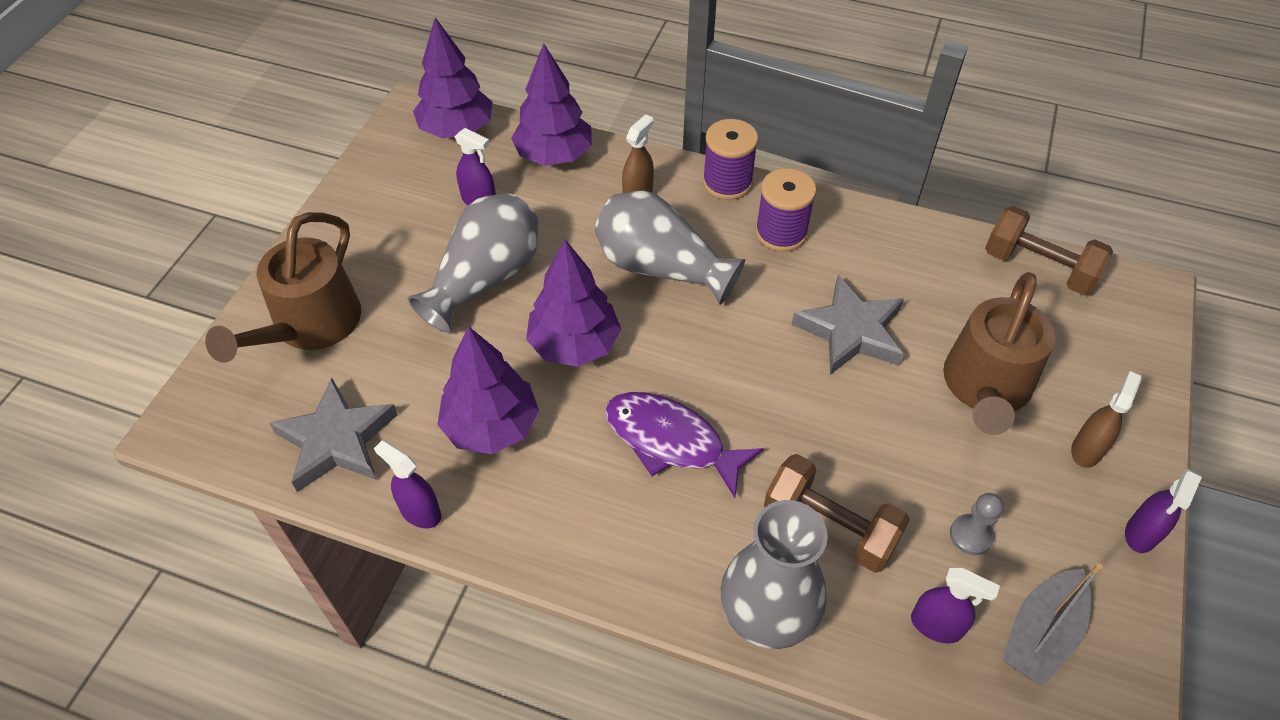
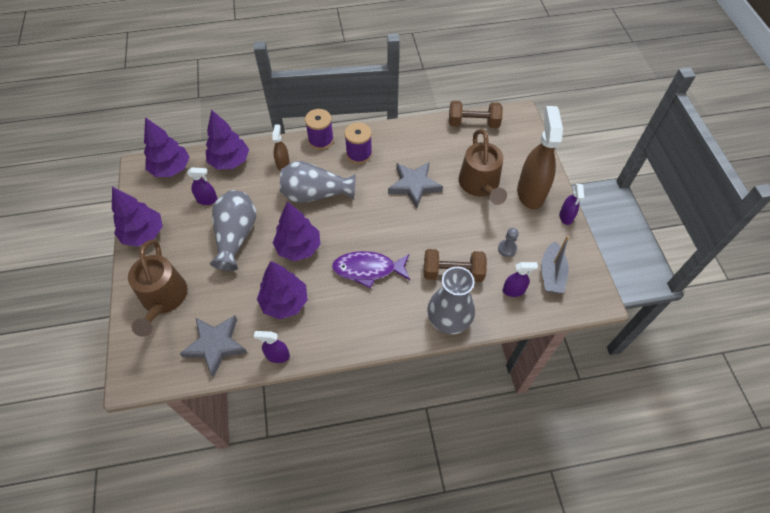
camera: 30 degrees left, 5 degrees up
brown spray bottle [1071,371,1142,468] -> brown spray bottle [517,106,563,209], size x2.09
none -> purple tree [112,187,163,246]

